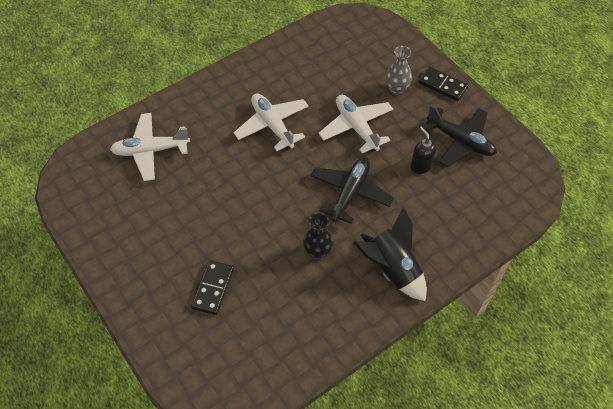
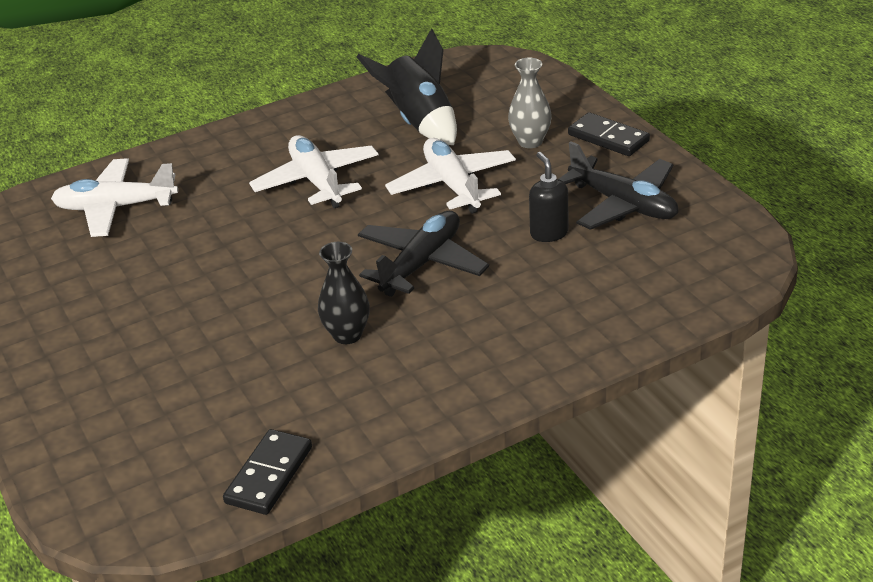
camera: 10 degrees right, 20 degrees down
black domino [191,260,234,315] -> black domino moved to [223,429,312,515]
black rocket [353,206,427,301] -> black rocket moved to [356,28,457,145]

